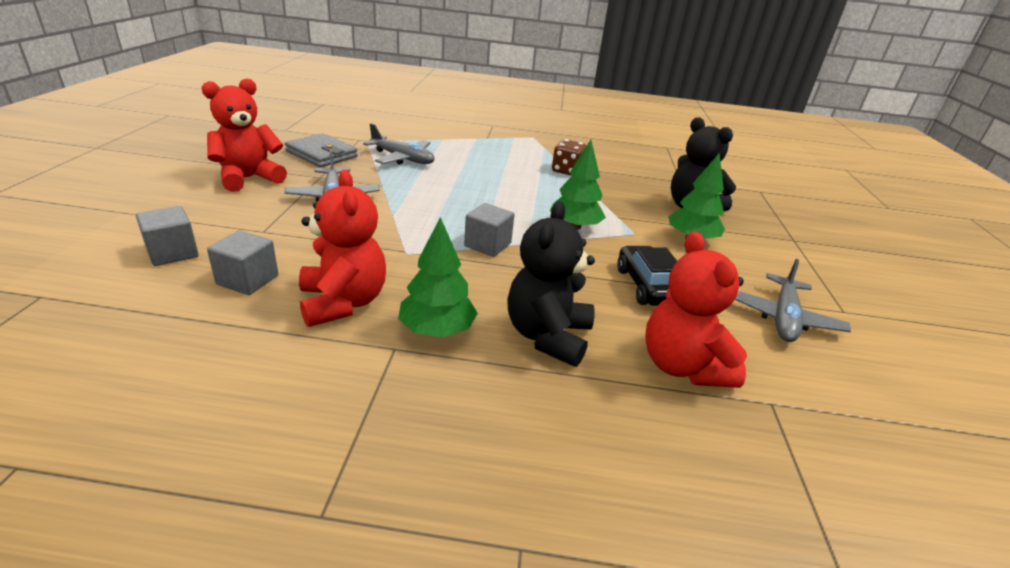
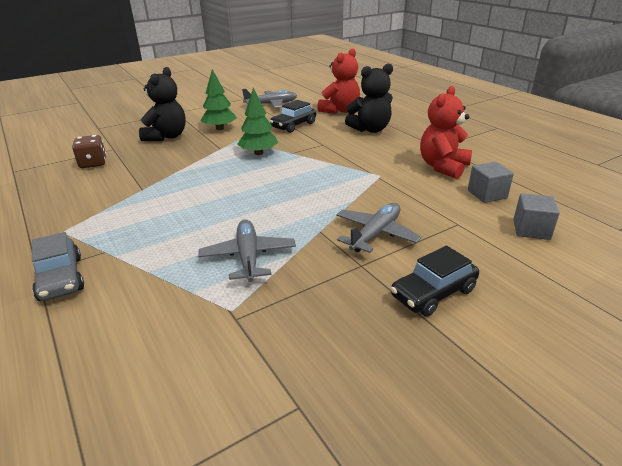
camera: 125 degrees left, 0 degrees up
red teddy bear [202,78,287,192] -> black car [391,245,479,317]
grey wallet [285,133,358,167] -> none
green tree [398,217,478,337] -> none
grey cube [464,203,514,257] -> none
brown dice [552,139,586,176] -> brown dice moved to [72,135,106,168]
none -> grey car [32,232,84,301]

